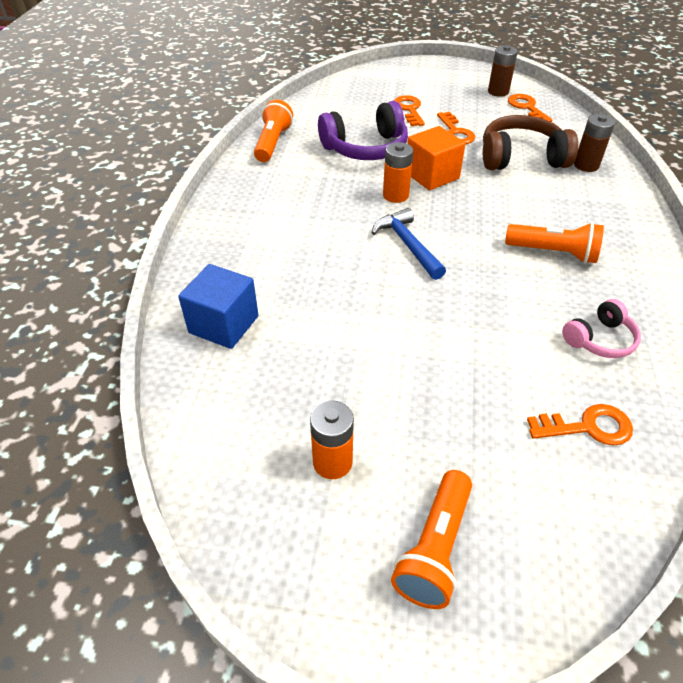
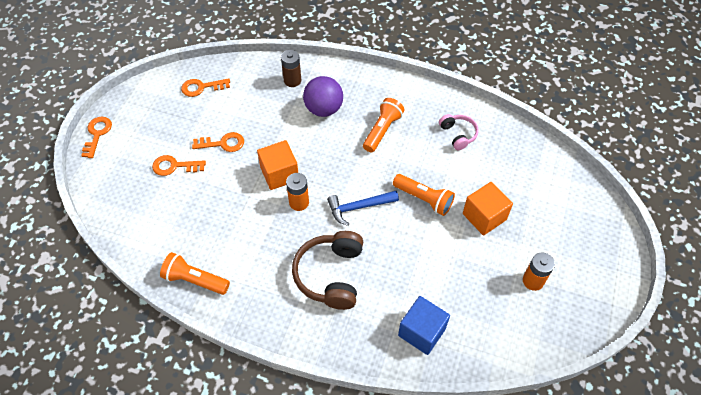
camera: 80 degrees left, 10 degrees up
purple headphones [318,101,408,160] -> none
orange flashlight [391,470,472,609] -> orange flashlight moved to [393,174,455,216]
brown headphones [483,115,578,170] -> brown headphones moved to [292,231,363,310]
brown battery [488,45,518,97] -> none
orange key [527,404,633,445] -> orange key moved to [81,117,112,158]
none -> purple ball [303,76,343,117]
none -> orange cube [463,182,513,235]

